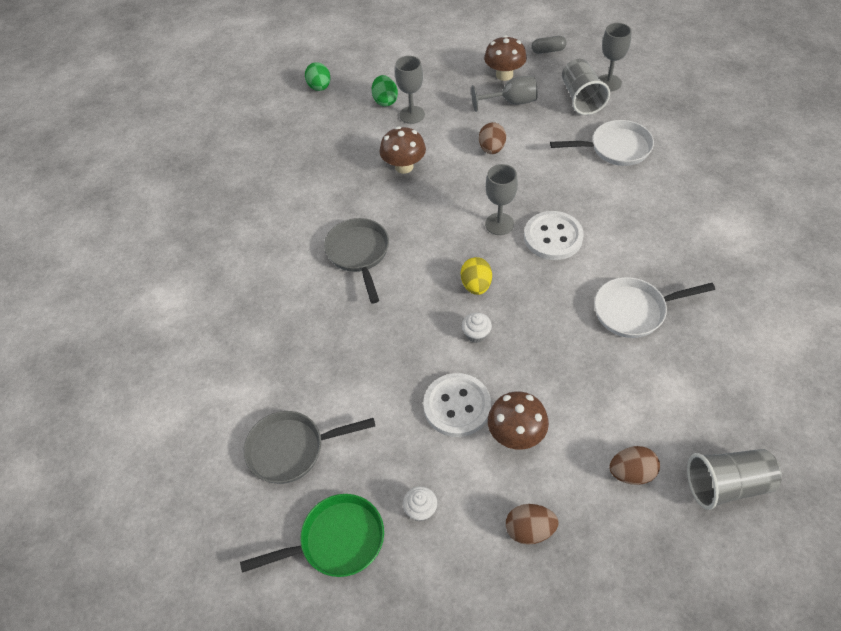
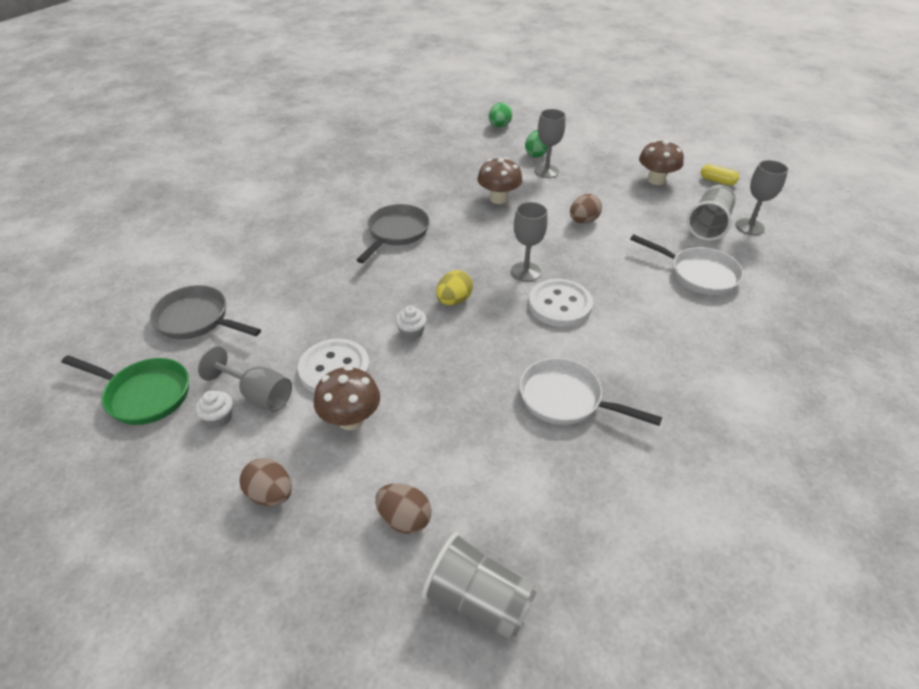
camera: 35 degrees right, 10 degrees down
grey goblet [471,76,538,112] -> grey goblet moved to [198,346,292,412]
grey capsule [531,36,567,54] -> yellow capsule [701,164,739,186]

